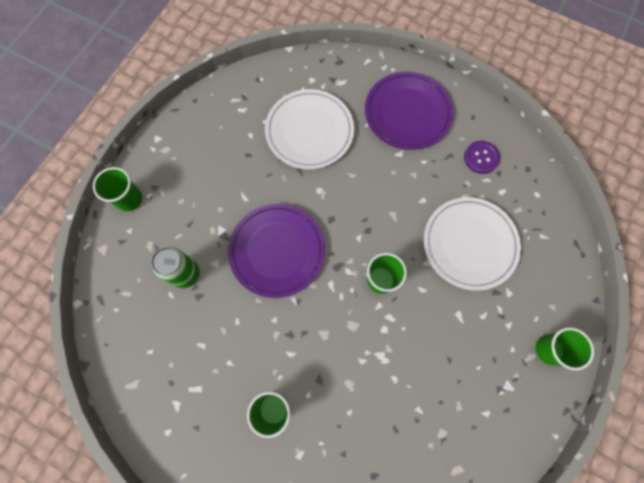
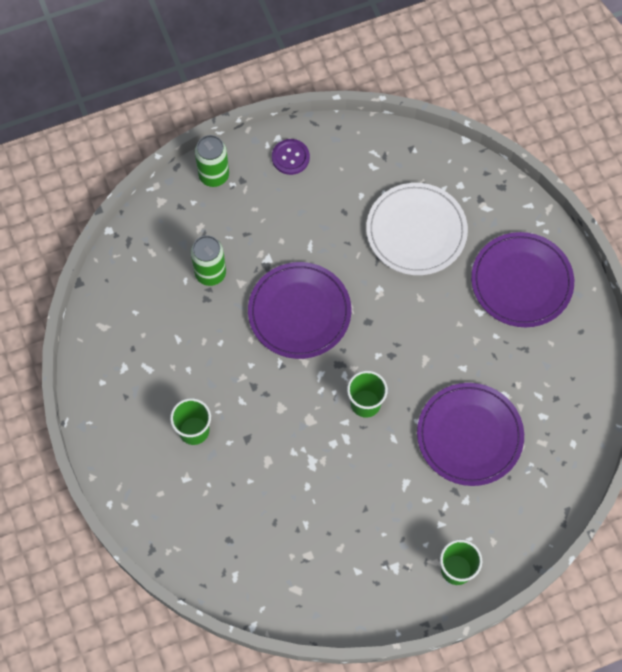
camera: 40 degrees right, 5 degrees down
green cup [93,167,142,211] -> green can [195,135,229,187]
white plate [424,197,521,291] -> purple plate [417,383,524,486]
purple button [464,141,500,174] -> purple button moved to [272,139,310,175]

